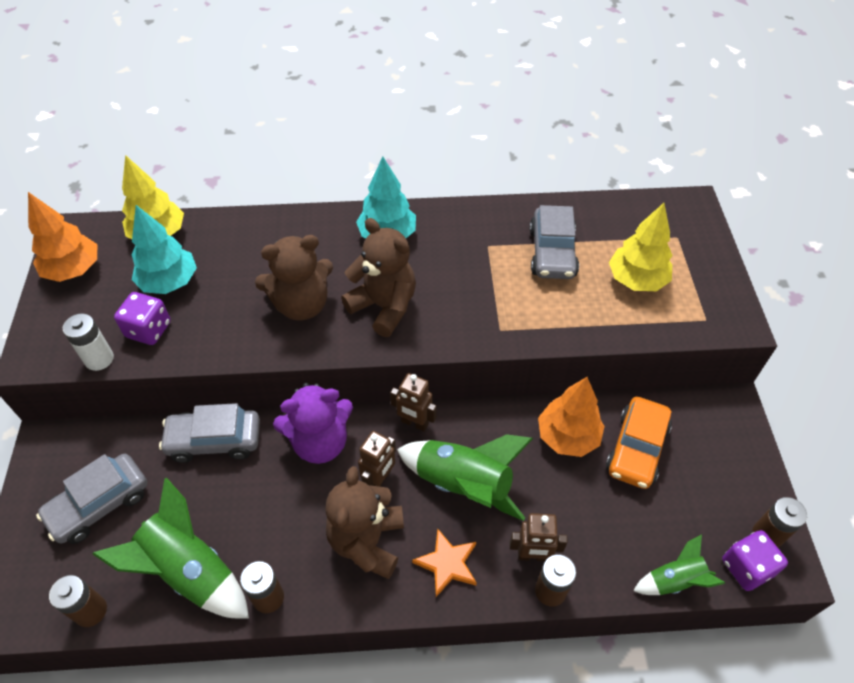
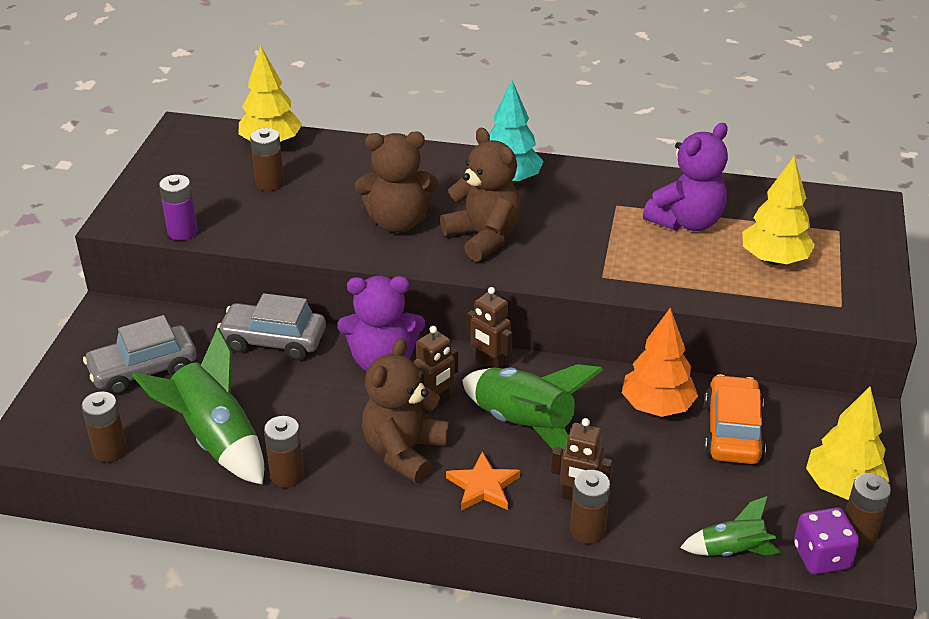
camera: 15 degrees right, 15 degrees down
orange tree [28,192,97,282] -> none
white battery [63,313,114,371] -> purple battery [159,175,198,240]
purple dice [114,292,171,345] -> none
turquoise tree [132,205,197,294] -> brown battery [250,128,284,191]
grey car [529,205,579,279] -> purple teddy bear [643,123,728,231]
orange car [606,397,672,489] -> orange car turned 150 degrees clockwise [704,374,766,464]
none -> yellow tree [806,387,890,500]

